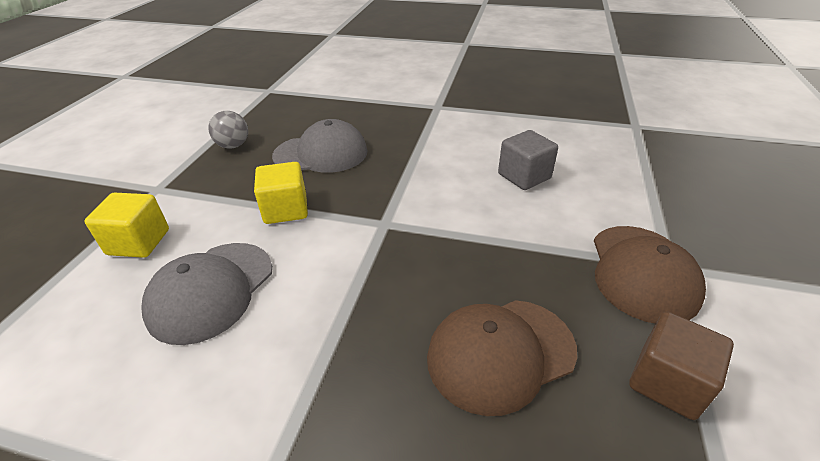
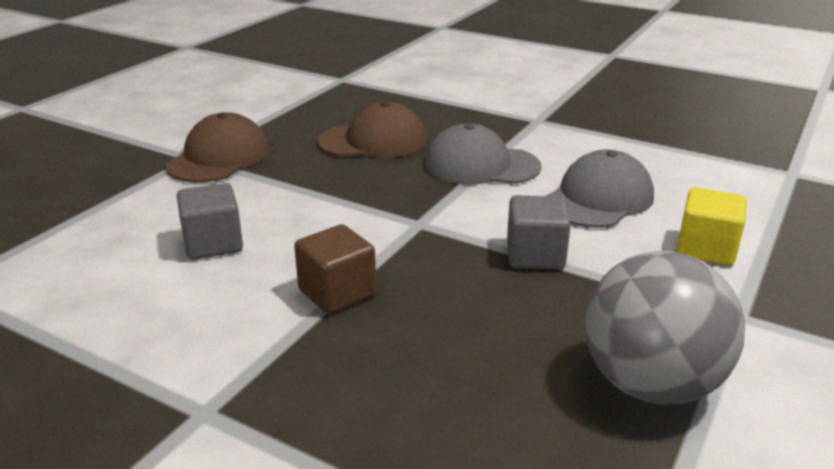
camera: 165 degrees left, 10 degrees down
grey ball [209,111,248,148] -> grey ball [585,251,745,404], size x2.03
yellow cube [254,162,308,224] -> grey cube [507,195,571,270]
grey cap [272,119,367,173] -> grey cap moved to [425,123,542,185]
brown cube [629,312,734,420] -> brown cube moved to [294,224,376,314]

